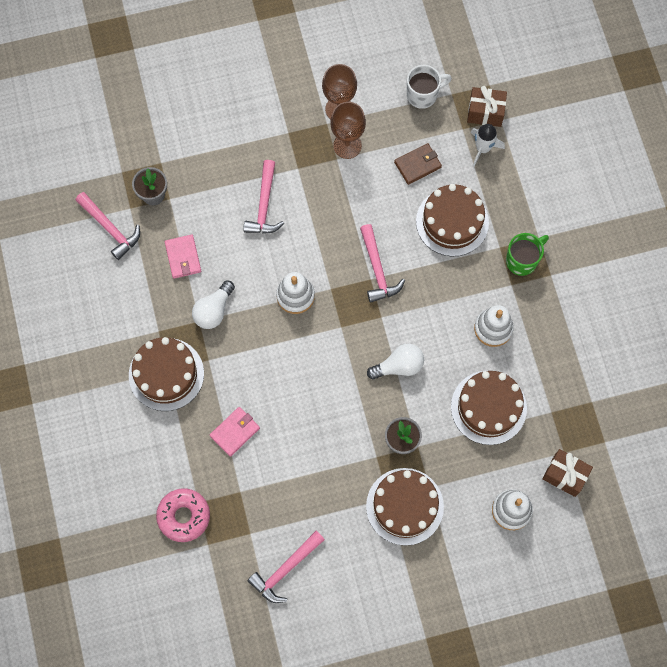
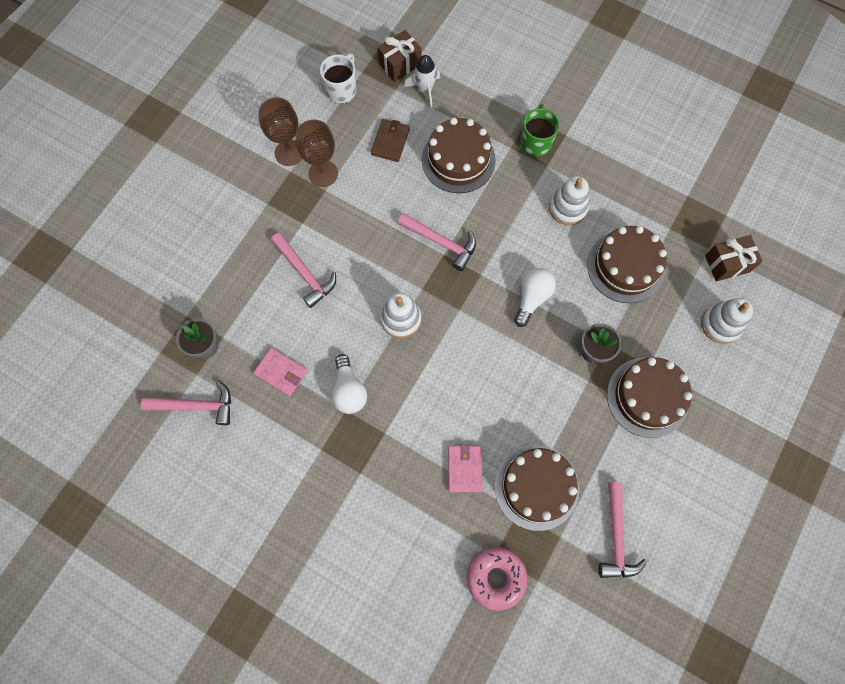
camera: 45 degrees left, 0 degrees up
brown cake [129,337,204,411] -> brown cake moved to [494,445,579,531]

